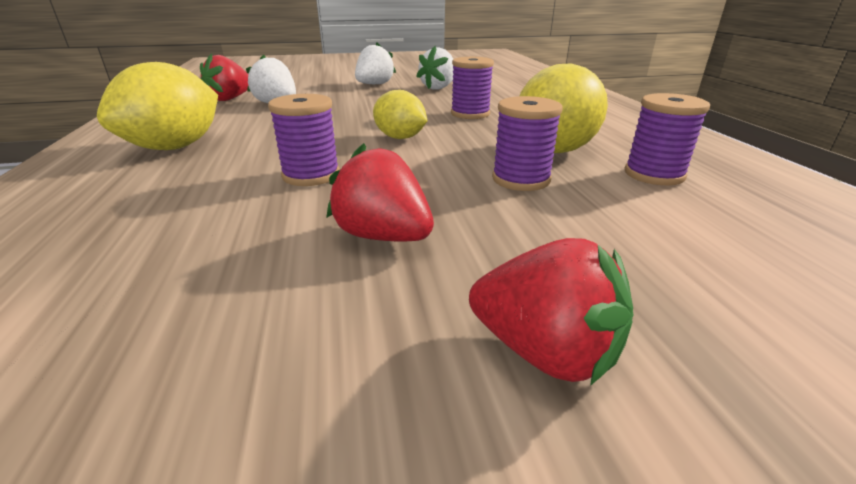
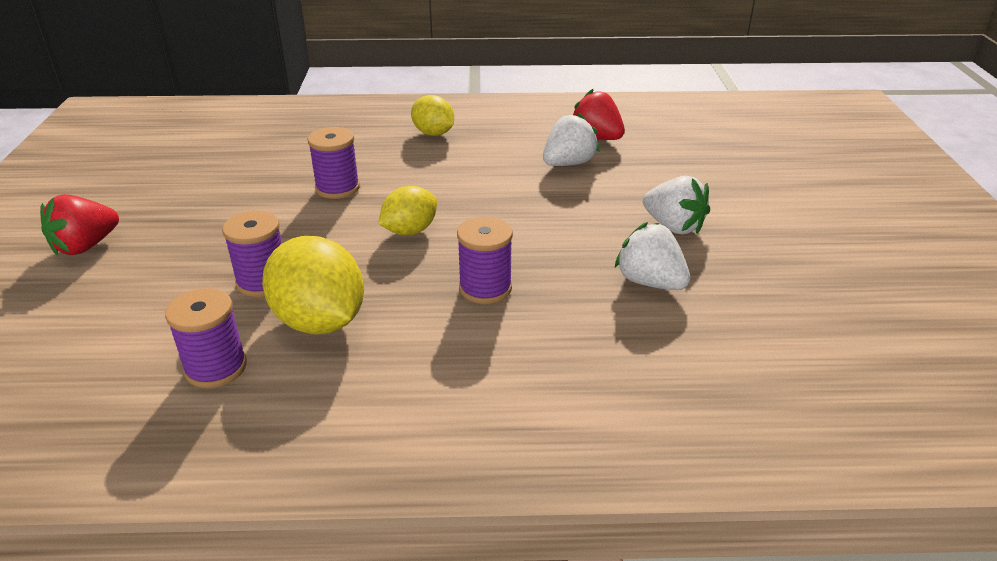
camera: 100 degrees right, 5 degrees up
yellow lemon [97,62,218,150] -> yellow lemon [411,95,454,136], size x0.61
red strawberry [326,143,434,241] -> none

